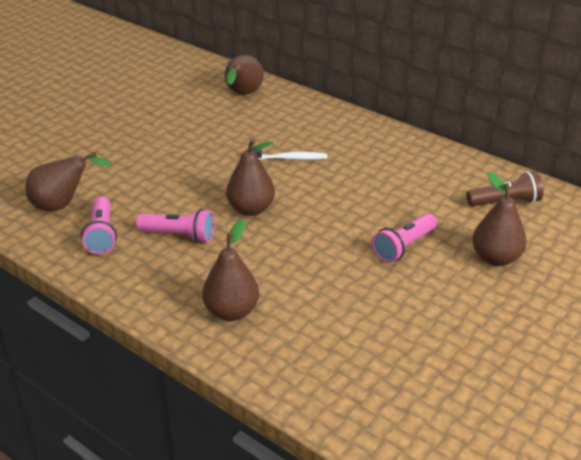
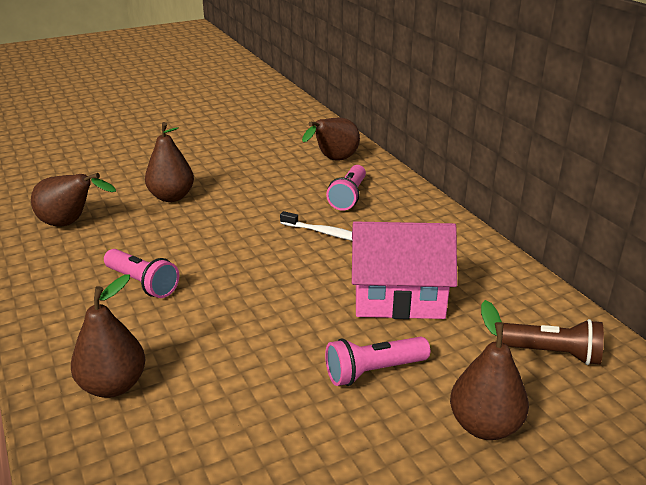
camera: 25 degrees right, 5 degrees down
pink flashlight [81,197,117,254] -> pink flashlight moved to [326,165,366,211]
brown pear [226,139,275,216] -> brown pear moved to [145,122,194,202]
none -> pink house [352,221,457,319]

